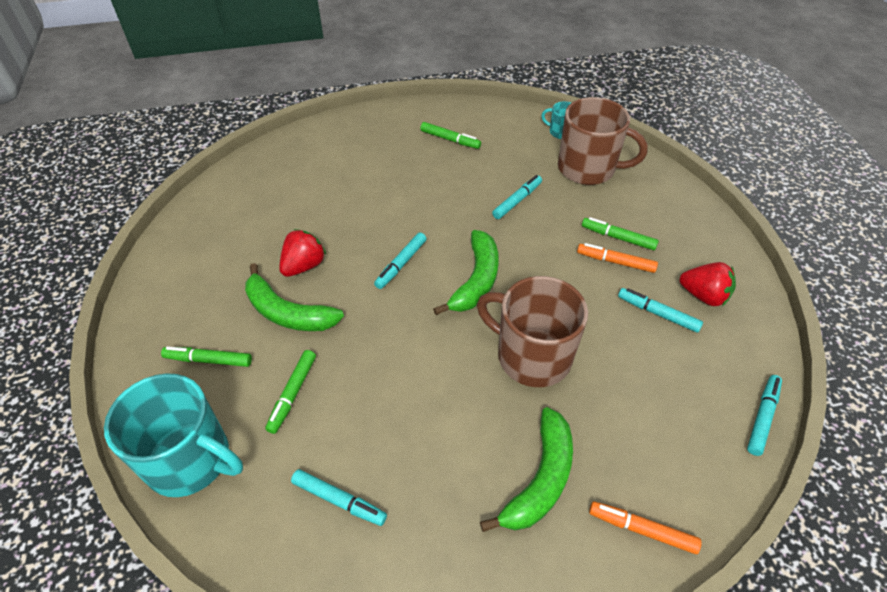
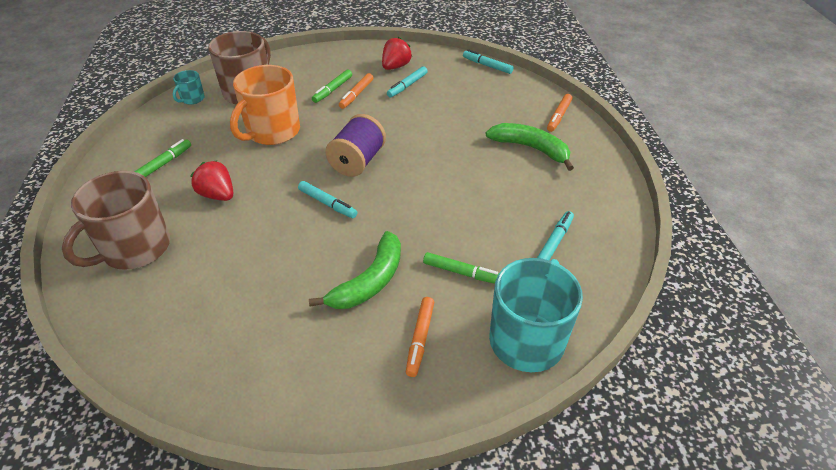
camera: 85 degrees left, 5 degrees down
green marker [161,346,252,367] -> orange marker [406,297,434,377]
red strawberry [279,229,326,277] -> red strawberry moved to [190,160,233,201]
green banana [433,230,499,315] -> purple spool [325,114,386,177]
brown mug [477,276,588,387] -> brown mug moved to [62,171,170,270]
turquoise marker [492,175,542,219] -> orange mug [230,65,300,145]

